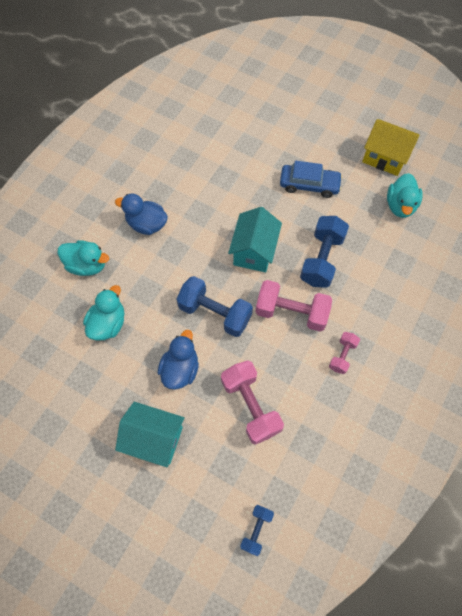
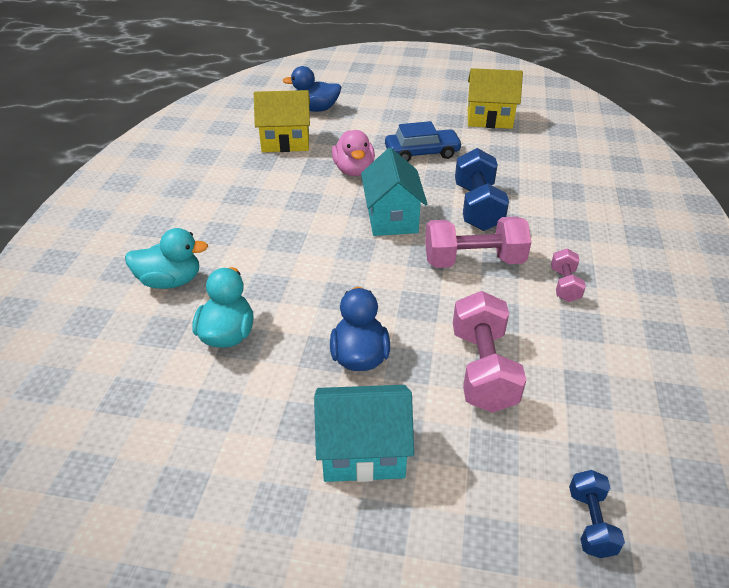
camera: 20 degrees left, 25 degrees down
blue duck [115,193,168,235] -> blue duck moved to [282,66,341,112]
blue dumbbell [176,276,253,337] -> none
pink dumbbell [221,361,284,445] -> pink dumbbell turned 45 degrees clockwise [453,291,526,413]
turquoise duck [387,173,423,218] -> none
none -> yellow house [254,90,310,152]
none -> pink duck [332,130,375,176]

